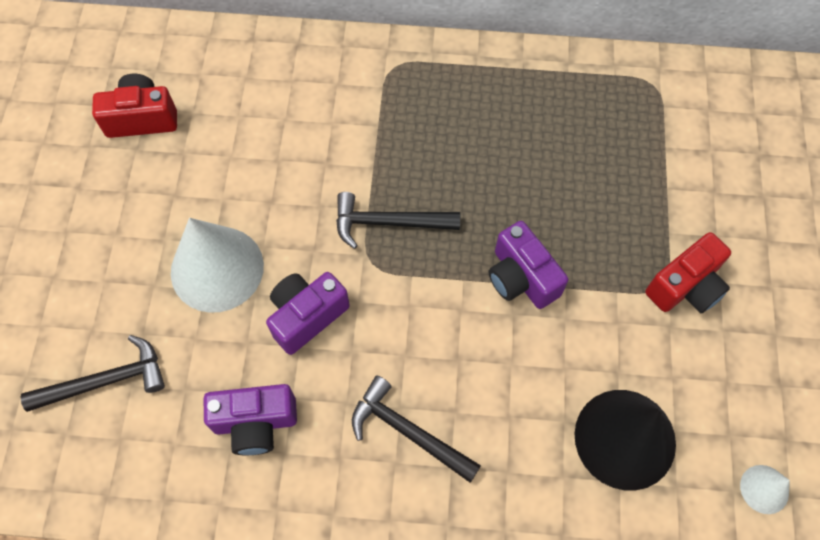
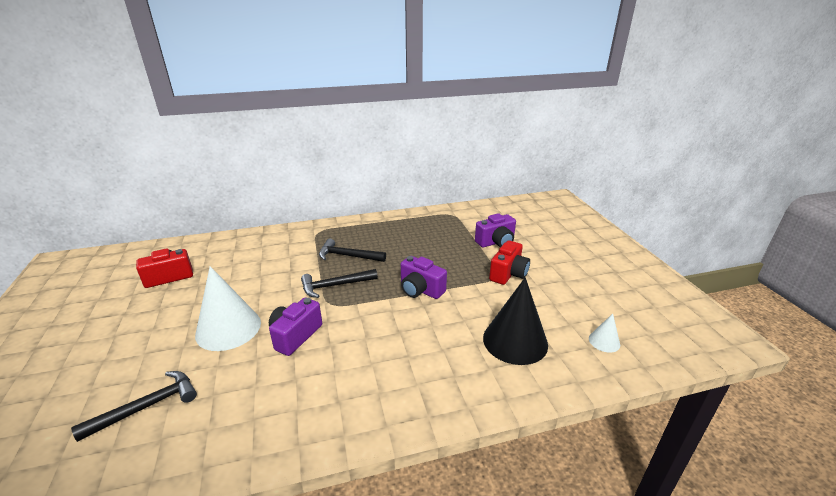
camera: 20 degrees left, 35 degrees down
purple camera [204,384,297,455] -> purple camera moved to [475,213,516,247]
black hammer [352,375,481,483] -> black hammer moved to [319,239,386,262]

